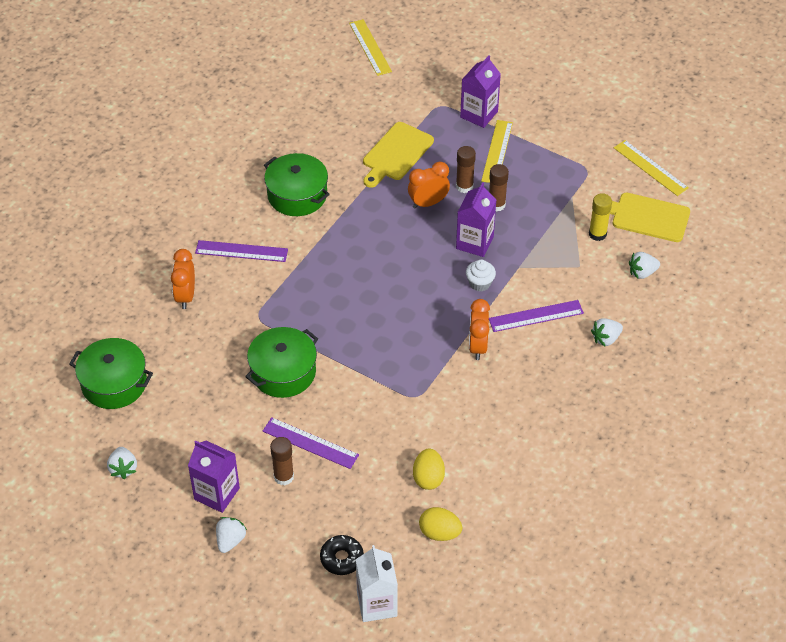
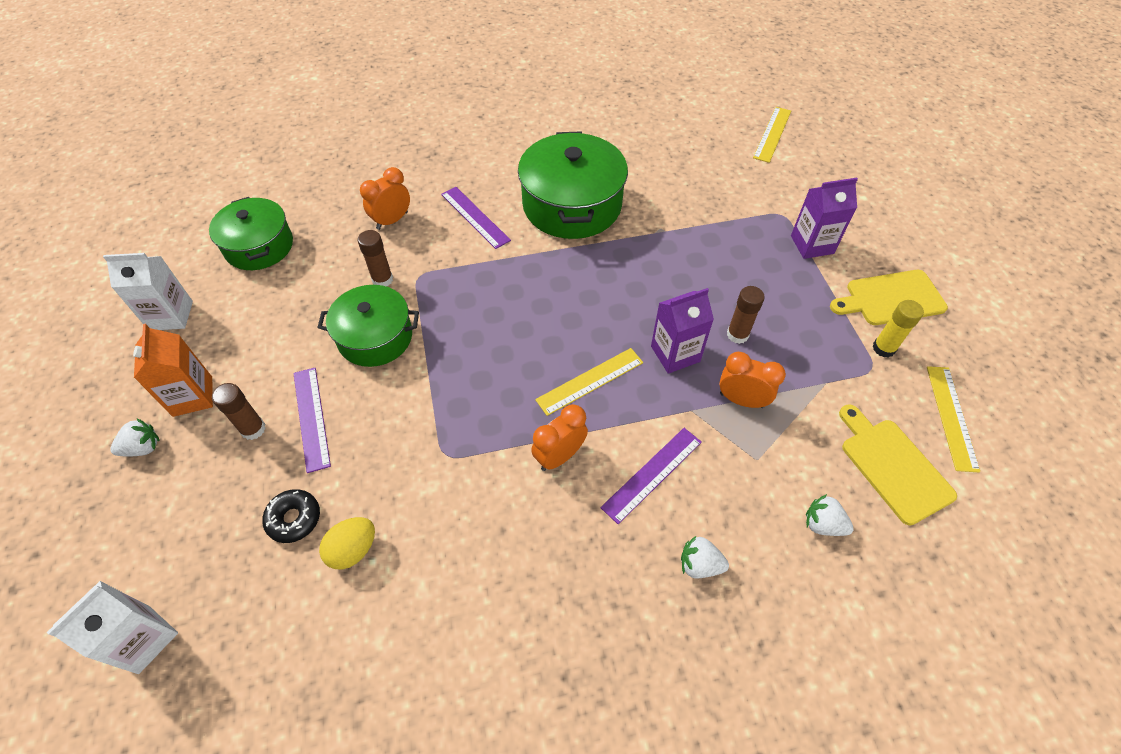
camera: 45 degrees right, 5 degrees up
white strawberry [107,447,137,479] -> white carton [103,253,193,330]
purple carton [188,440,240,513] -> orange carton [133,323,213,417]
green pot [264,153,330,216] -> green pot [518,131,628,239], size x1.53
black donut [320,535,364,575] -> black donut moved to [262,489,320,543]
yellow cutting board [363,122,434,188] -> yellow cutting board moved to [830,270,948,325]
orange clock [408,162,450,209] -> orange clock moved to [719,352,786,408]
yellow egg [419,507,462,541] -> none
brown glue stick [456,146,476,193] -> brown glue stick moved to [358,230,393,286]
white cupcake [466,259,496,292] -> none
yellow ruler [481,120,513,183] -> yellow ruler moved to [535,348,643,416]
purple ruler [489,300,584,332] -> purple ruler turned 75 degrees counterclockwise [600,428,702,524]
yellow glue stick [589,193,612,241] -> yellow glue stick moved to [872,300,924,358]

